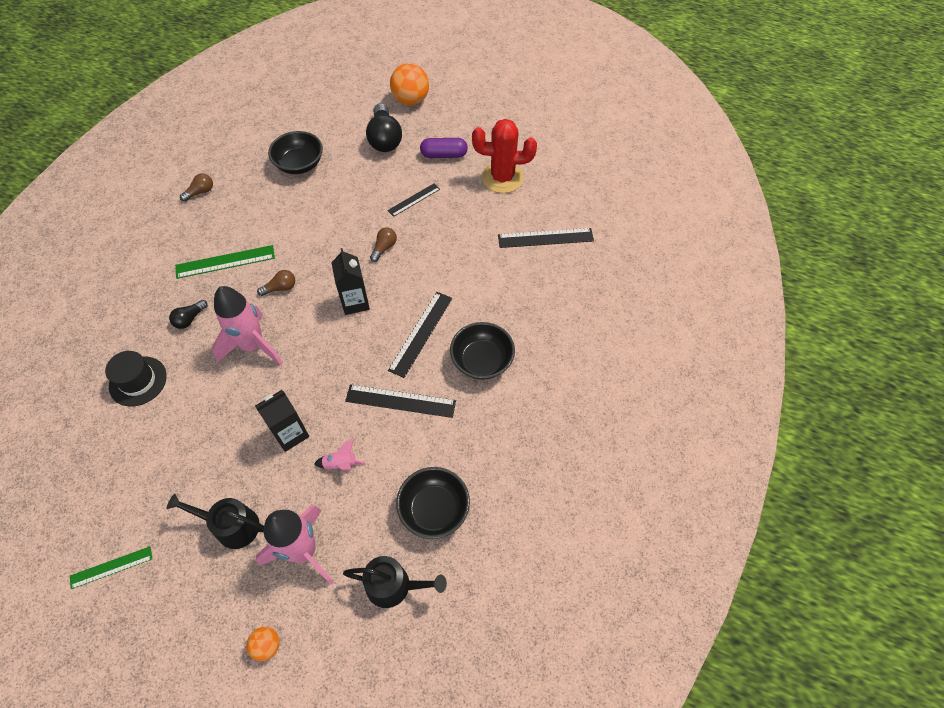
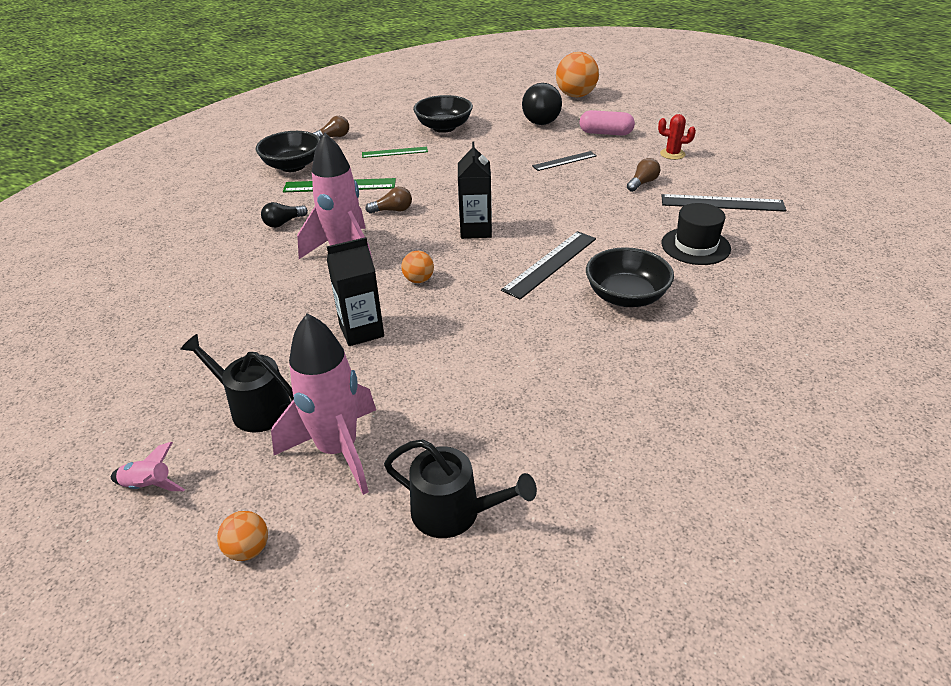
camera: 15 degrees right, 20 degrees down
green ruler [70,546,152,589] -> green ruler moved to [362,147,428,158]
black hat [105,351,167,407] -> black hat moved to [662,203,731,265]
pink rocket [314,439,366,471] -> pink rocket moved to [111,442,185,491]
black ruler [345,384,456,418] -> none
brown light bulb [370,227,397,262] -> brown light bulb moved to [627,158,660,192]
black bowl [396,467,470,539] -> black bowl moved to [256,131,320,172]
purple capsule [420,138,468,158] -> pink capsule [579,110,635,135]
red cactus [472,119,537,193] -> red cactus [658,114,696,160], size x0.49
none -> orange ball [401,251,434,283]

